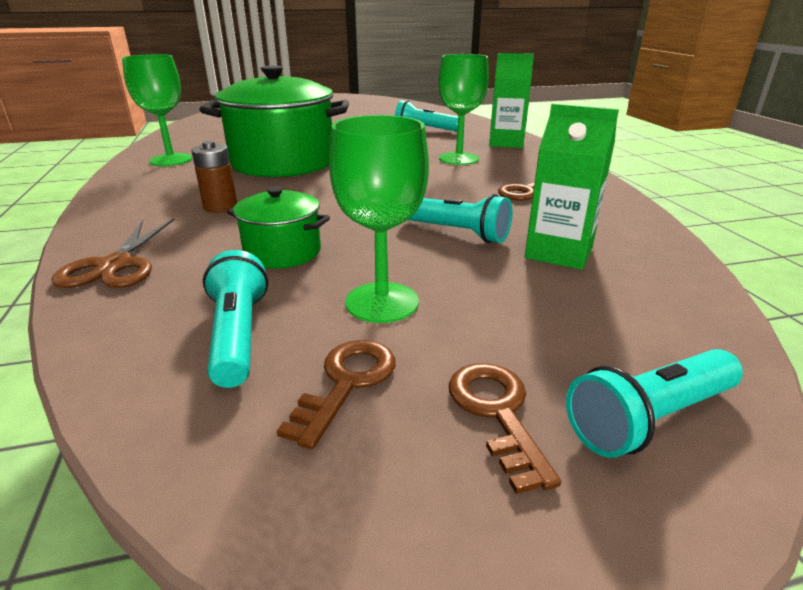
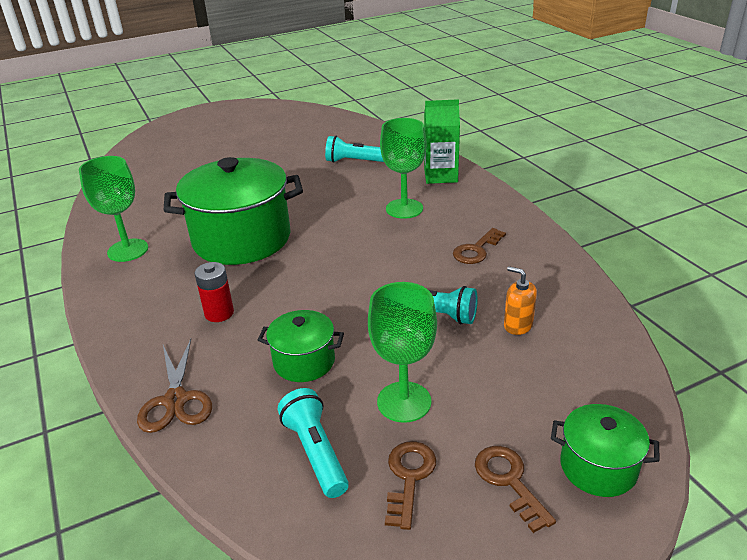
camera: 10 degrees left, 5 degrees up
brown battery [191,141,237,213] -> red battery [195,262,234,322]
green carton [525,104,619,270] -> orange soap dispenser [504,266,537,335]
turquoise flashlight [566,349,743,458] -> green pot [551,404,659,497]

